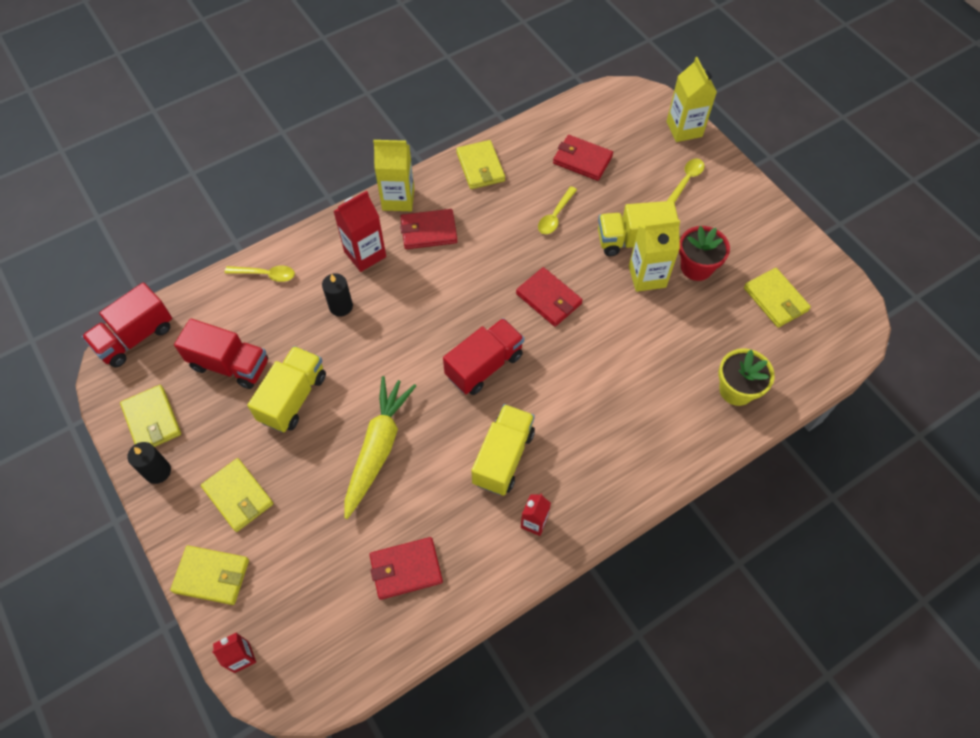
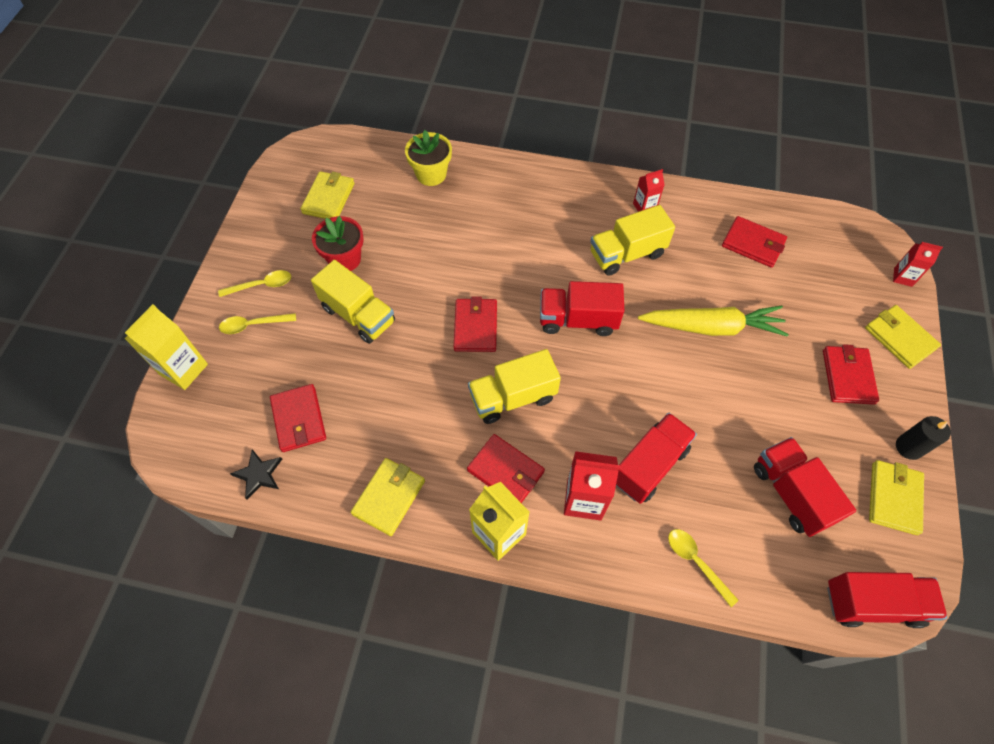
camera: 135 degrees left, 0 degrees up
yellow wallet [201,458,273,532] -> red wallet [823,344,879,405]
yellow truck [247,346,326,432] -> yellow truck moved to [468,349,561,424]
black candle [322,273,353,316] -> red truck [616,412,697,504]
yellow carrot [345,376,416,519] -> yellow carrot turned 150 degrees counterclockwise [638,306,789,337]
yellow spoon [538,186,577,234] -> yellow spoon moved to [218,270,291,297]
yellow carton [629,220,680,292] -> none
none -> black star [230,449,282,500]

